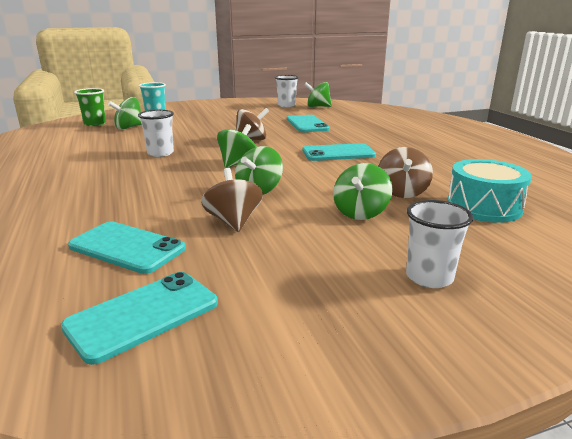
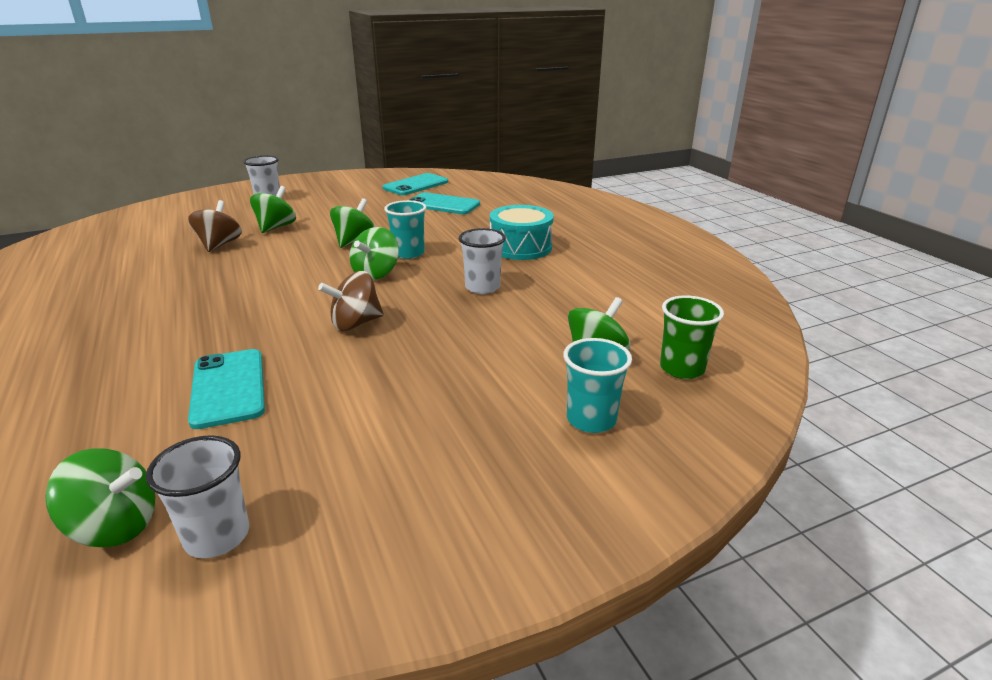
camera: 175 degrees right, 5 degrees up
brown spinning top [201,168,263,232] -> none
turquoise phone [303,143,376,161] -> none
turquoise drum [447,159,532,223] -> turquoise drum moved to [490,205,554,260]
none -> turquoise cup [384,200,427,259]

